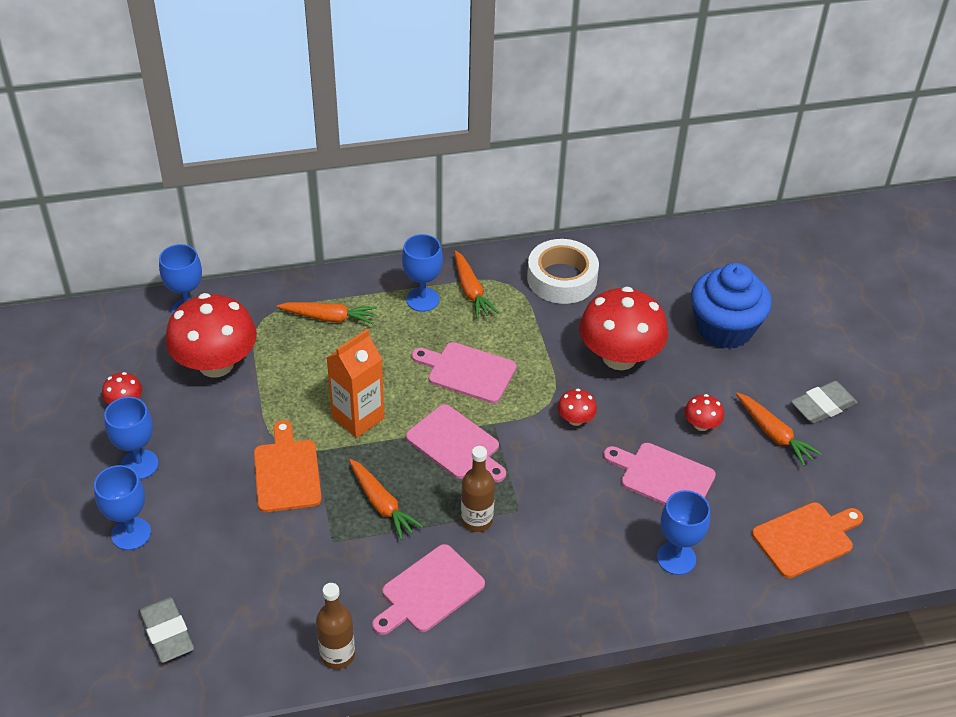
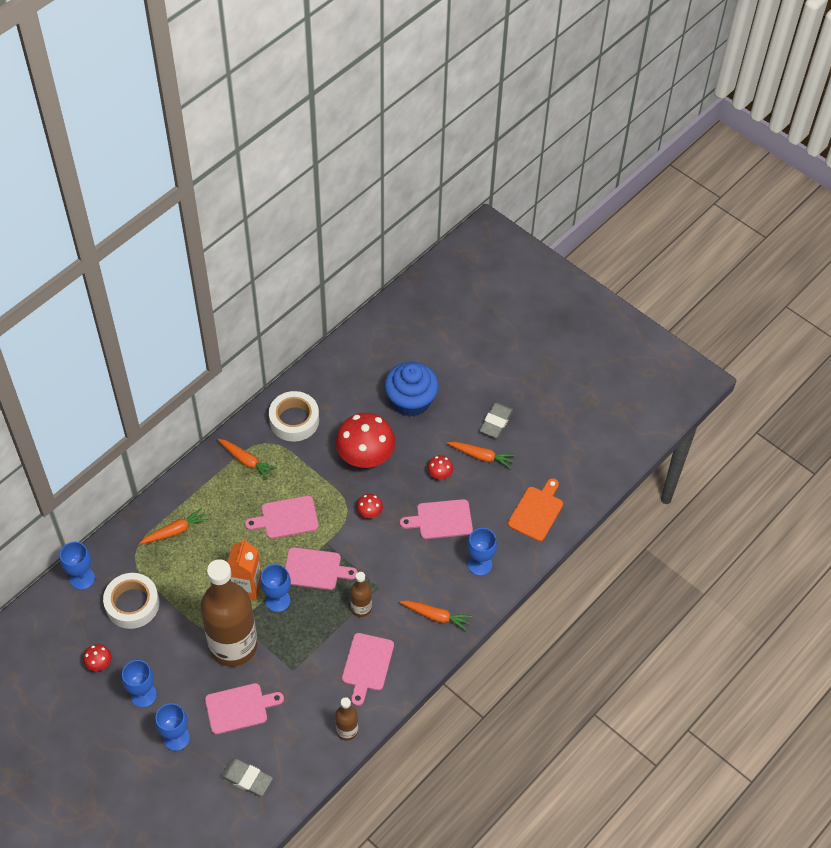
camera: 35 degrees left, 10 degrees up
red mushroom [166,293,257,378] -> white tape [103,573,159,629]
orange cutting board [254,420,322,512] -> brown bottle [200,559,257,667]
orange carrot [349,459,424,540] -> orange carrot moved to [399,600,472,631]
blue goblet [402,234,443,312] -> blue goblet moved to [260,564,291,612]
none -> pink cutting board [205,683,284,734]

